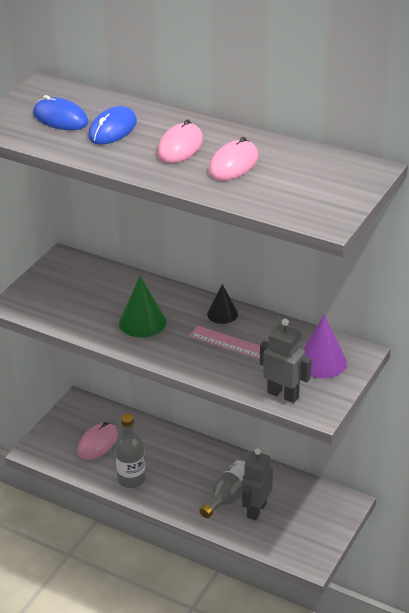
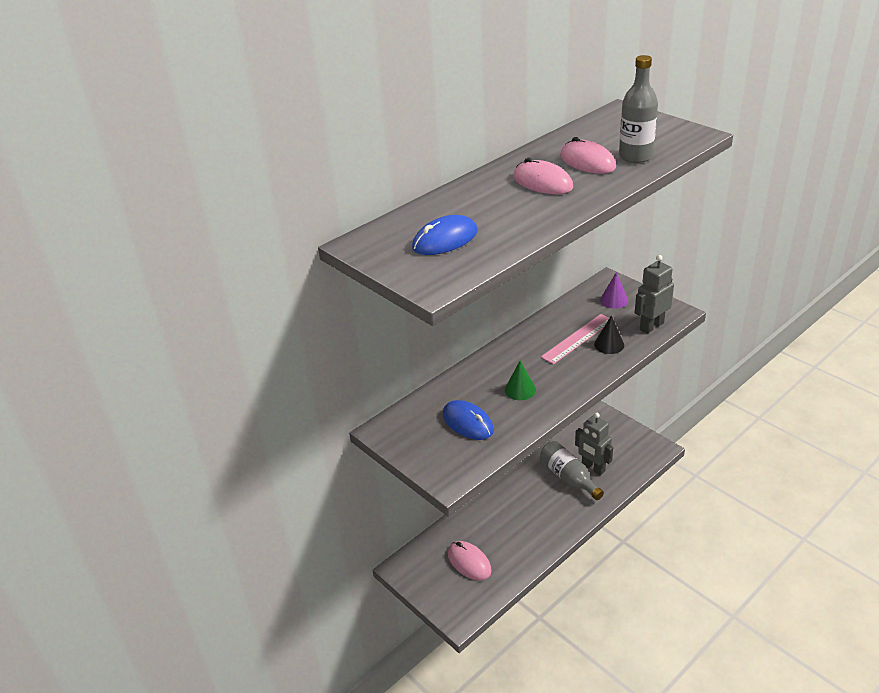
camera: 70 degrees left, 0 degrees up
blue mouse [88,106,137,145] -> blue mouse moved to [443,400,494,440]
grey bottle [115,414,146,488] -> grey bottle moved to [619,55,658,163]
green cone [119,276,166,338] -> green cone [505,361,536,400], size x0.66
black cone [207,284,238,324] -> black cone moved to [594,315,624,354]
purple cone [303,314,347,378] -> purple cone [600,272,628,309], size x0.66

